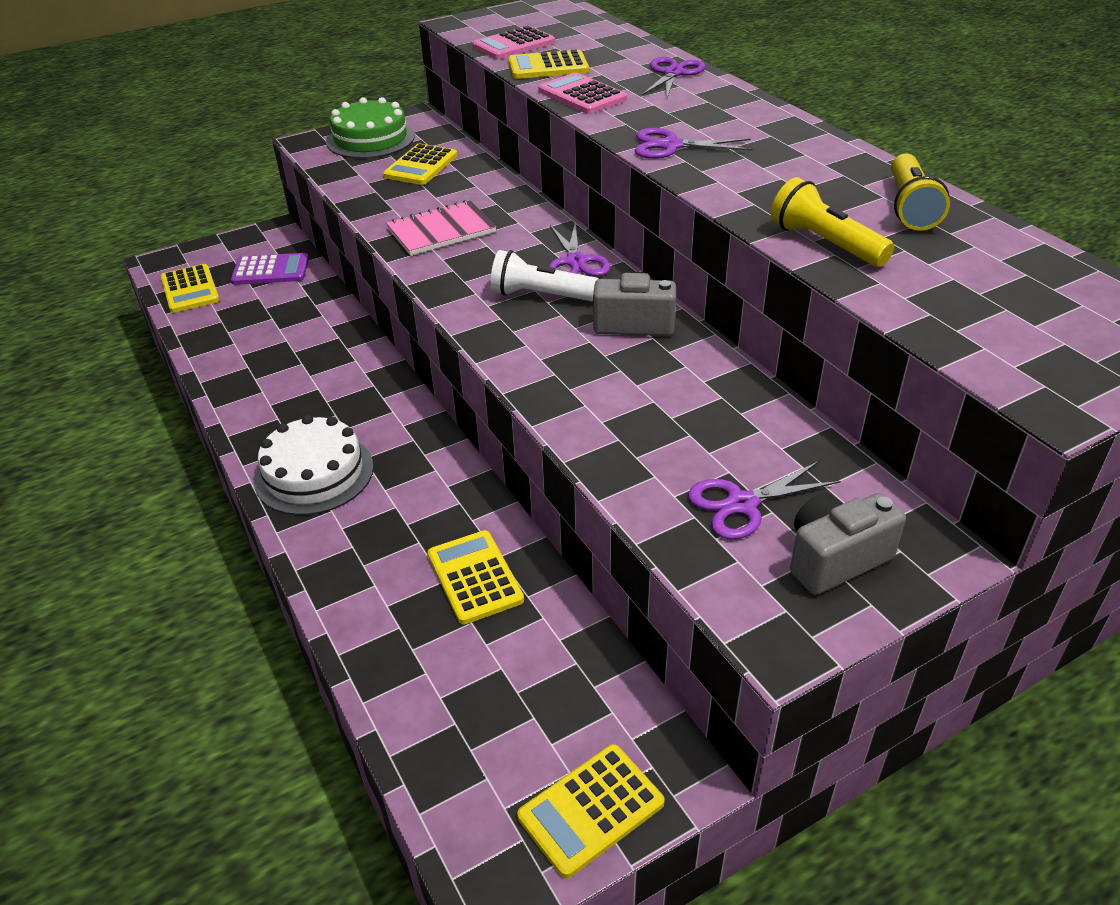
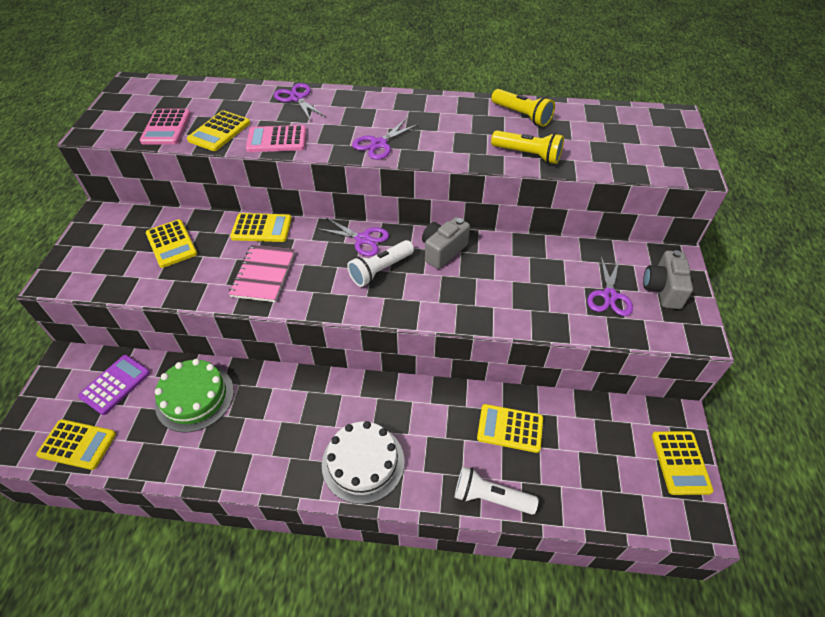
camera: 55 degrees left, 10 degrees up
green cake [326,97,415,159] -> green cake moved to [155,359,234,432]
yellow flashlight [771,177,894,267] -> yellow flashlight turned 150 degrees counterclockwise [491,130,564,164]
none -> yellow calculator [230,213,292,242]
none -> white flashlight [454,466,538,515]

